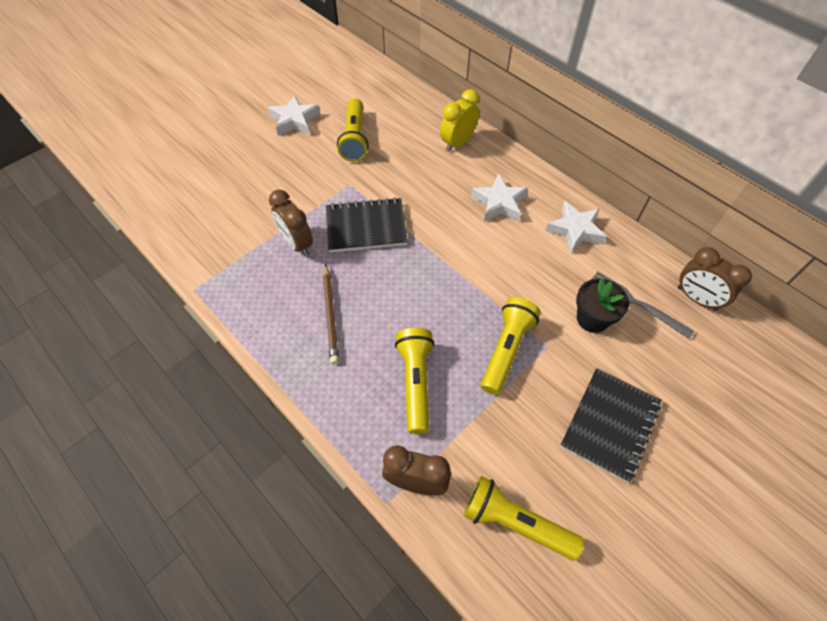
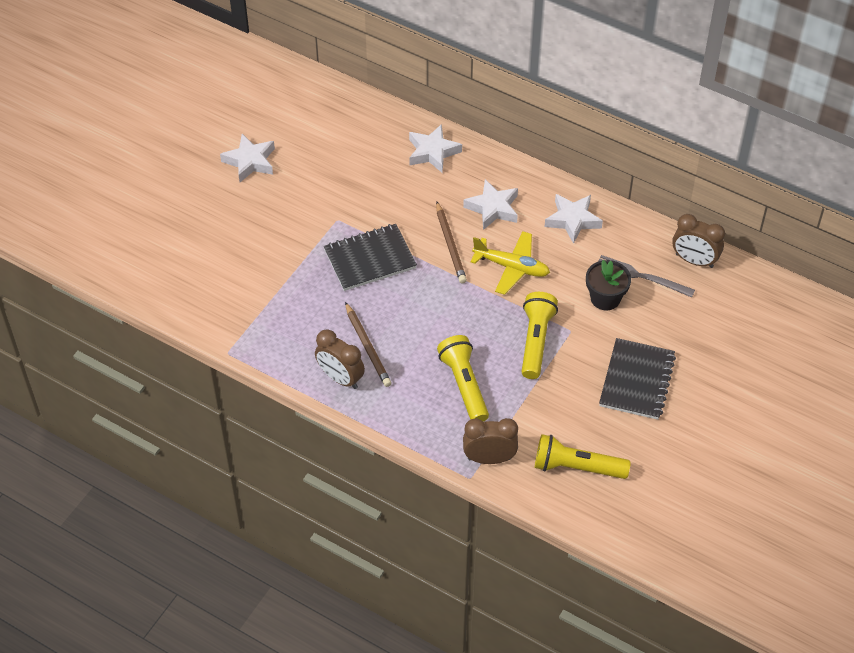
camera: 15 degrees left, 5 degrees down
brown clock [269,190,313,256] -> brown clock moved to [315,329,365,389]
yellow flashlight [337,98,369,162] -> none
yellow clock [440,89,479,152] -> white star [409,124,462,173]
none -> brown pencil [436,202,467,283]
none -> yellow plane [470,231,550,295]

